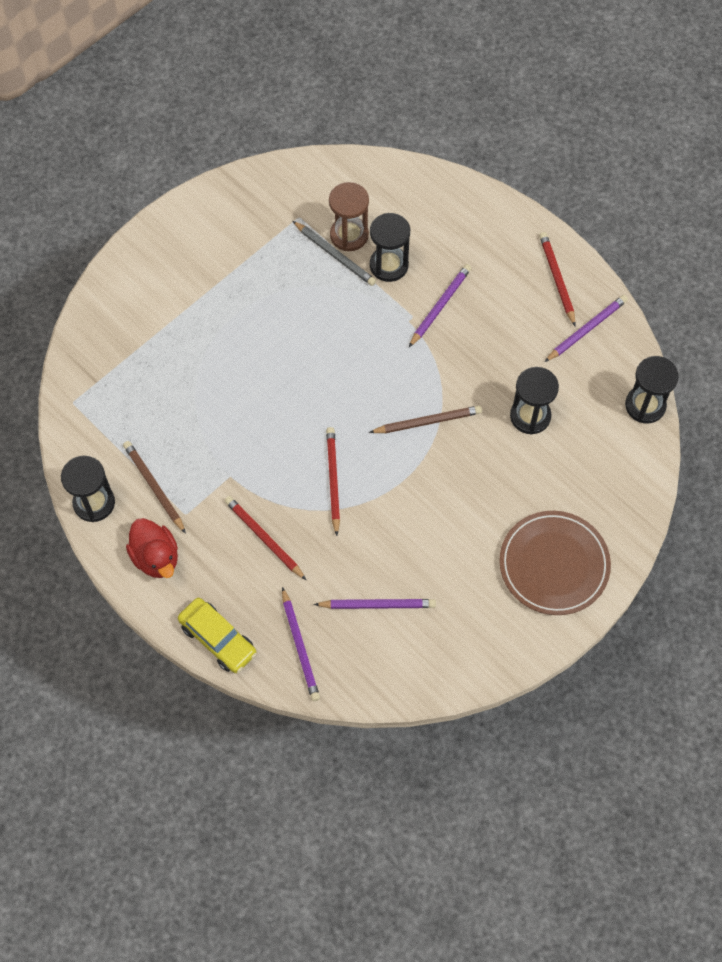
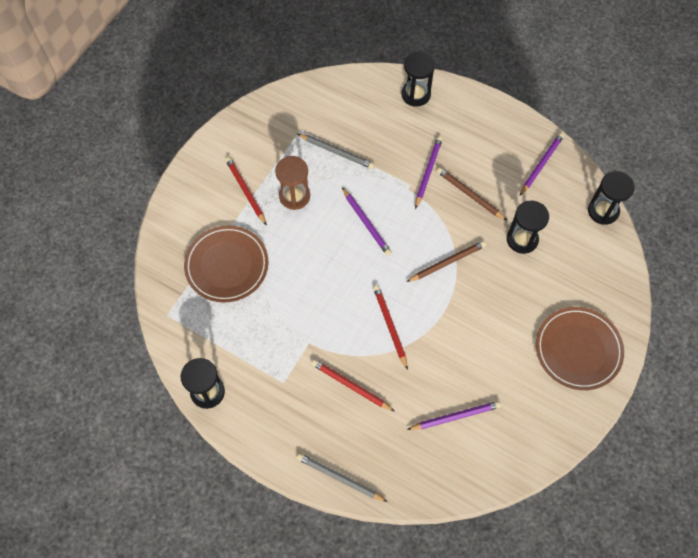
camera: 15 degrees left, 0 degrees up
brown pencil [123,441,186,534] -> brown pencil moved to [437,167,507,221]
red duck [126,518,178,578] -> none
yellow car [178,598,257,673] -> grey pencil [296,453,388,502]
purple pencil [282,587,320,701] -> purple pencil moved to [342,187,392,256]
brown hourglass [329,182,369,251] -> brown hourglass moved to [275,156,310,210]
black hourglass [370,213,410,282] -> black hourglass moved to [401,52,435,107]
red pencil [539,232,576,326] -> red pencil moved to [225,157,267,226]
none -> brown plate [184,225,268,303]

